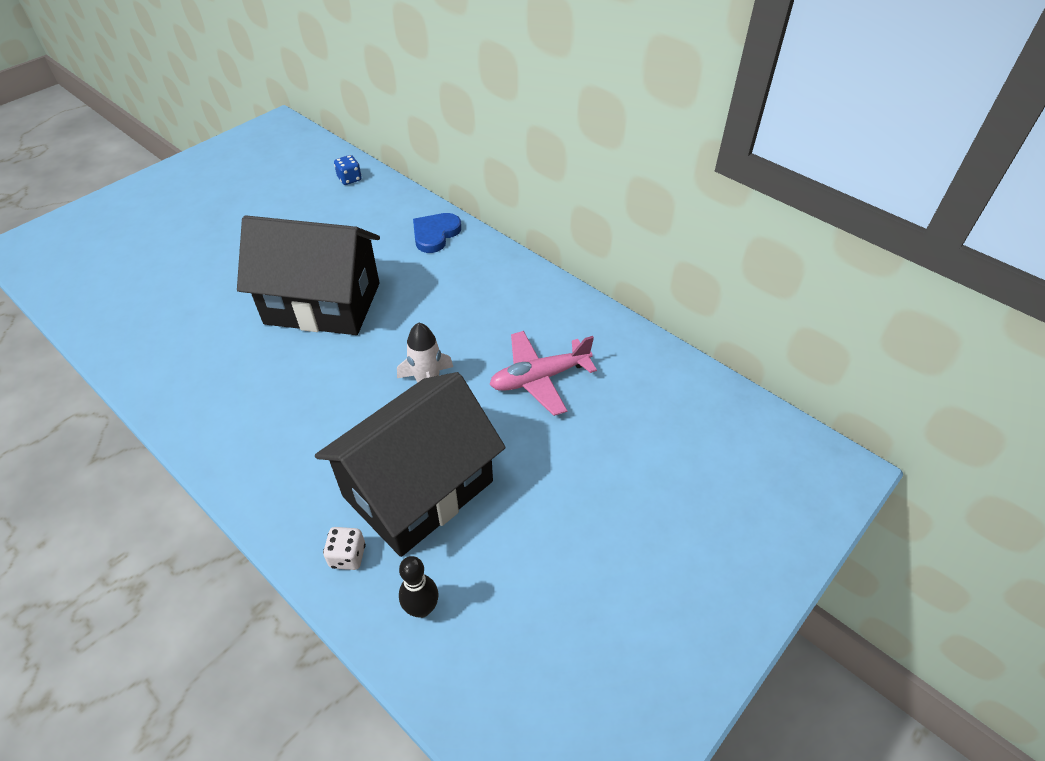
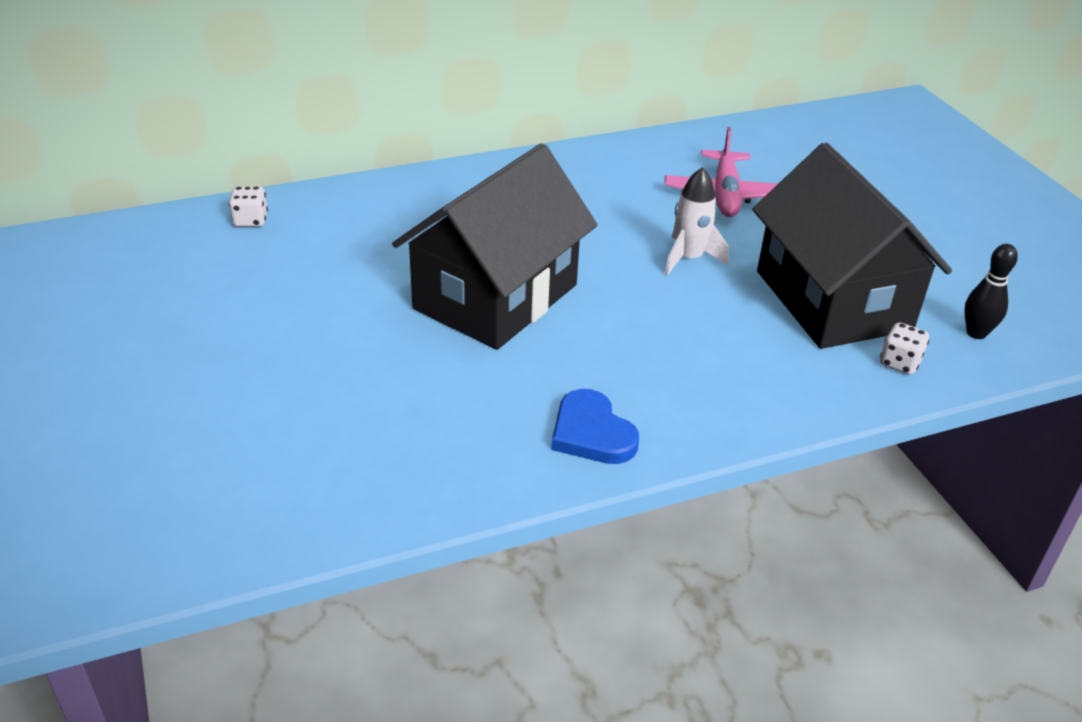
camera: 65 degrees left, 10 degrees down
blue dice [334,155,362,185] -> white dice [229,186,268,227]
blue heart [413,213,461,253] -> blue heart moved to [551,389,639,464]

